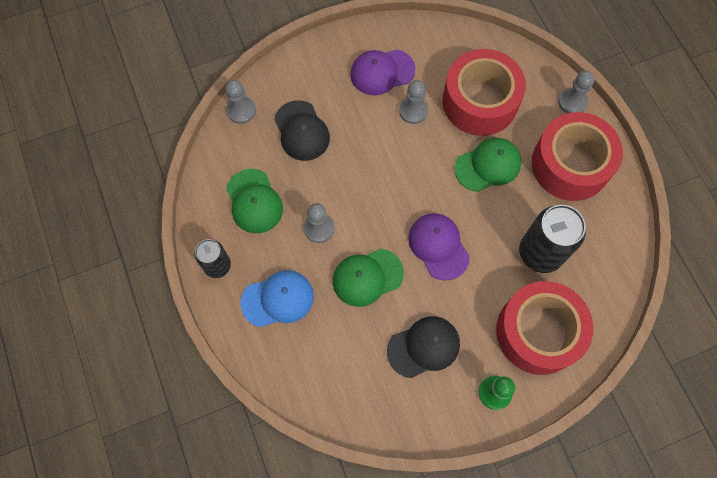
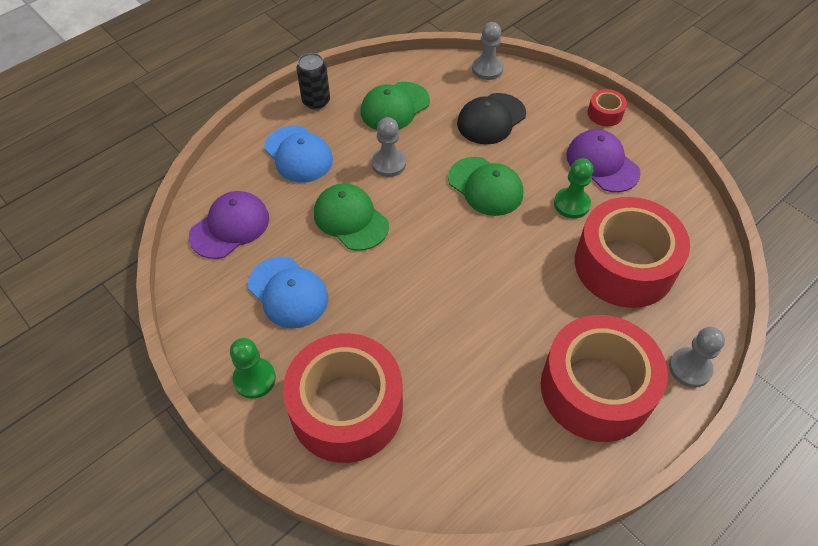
camera: 70 degrees right, 15 degrees down
black cap [387,316,460,378] -> blue cap [248,256,328,328]
grey pawn [399,80,428,124] -> green pawn [554,158,593,219]
purple cap [408,213,470,281] -> purple cap moved to [189,191,269,259]
green cap [454,138,521,192] -> green cap moved to [448,157,523,216]
black can [519,205,586,273] -> none
none -> red tape [588,89,627,126]

